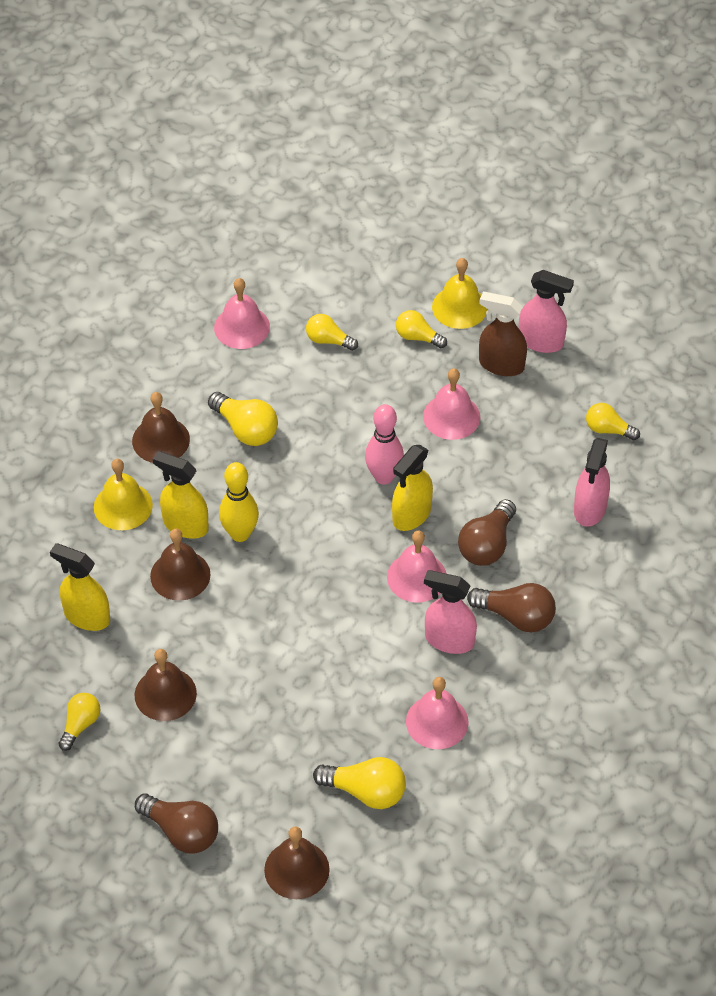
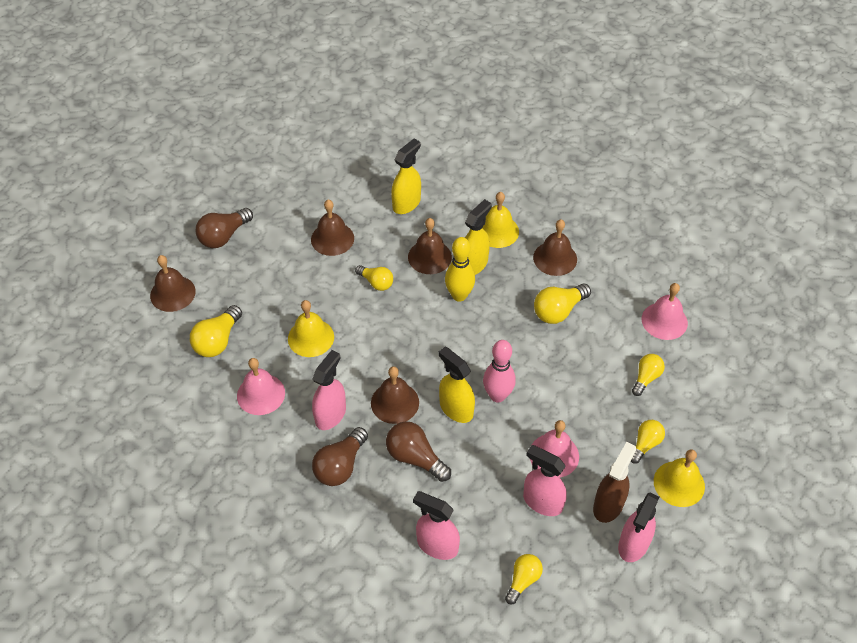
camera: 100 degrees right, 0 degrees up
yellow light bulb [59,693,101,751] -> yellow light bulb moved to [355,265,393,291]
pink bell [387,531,447,603] -> brown bell [371,366,419,424]
none -> yellow bell [288,300,334,357]
none -> pink spray bottle [523,445,567,516]

